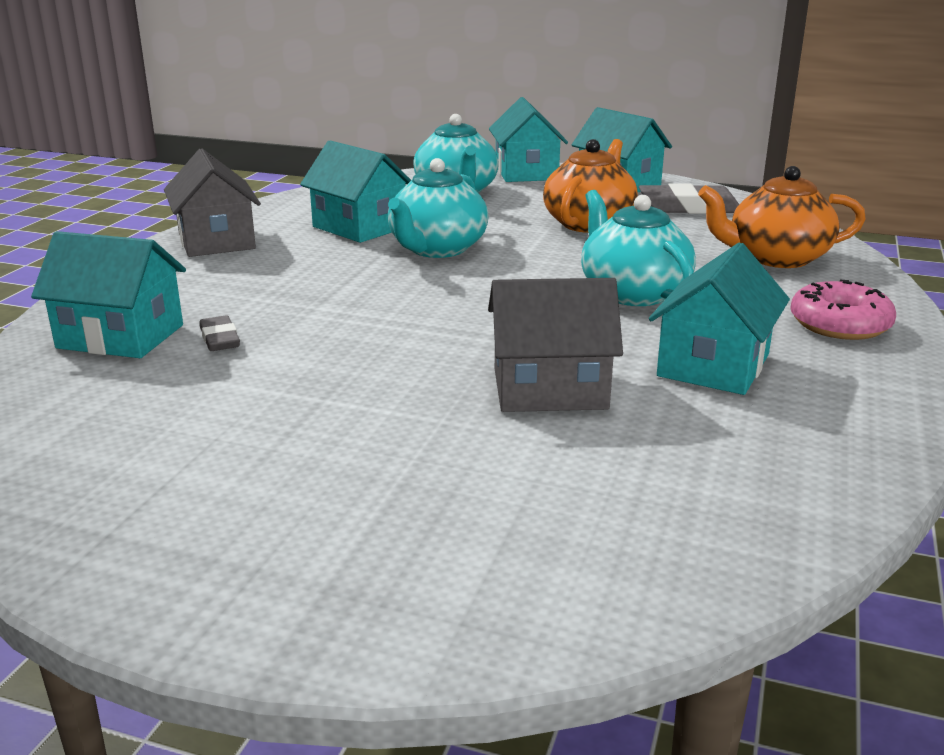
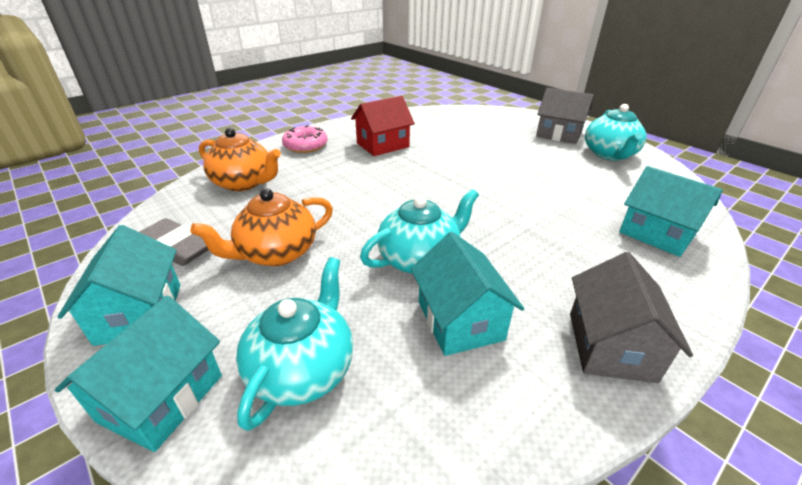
camera: 150 degrees left, 10 degrees up
grey eraser [199,315,240,351] -> none
grey house [488,278,623,412] -> grey house moved to [536,88,594,144]
turquoise teapot [581,190,696,306] -> turquoise teapot moved to [585,104,646,161]
turquoise house [649,243,790,395] -> red house [351,96,415,156]

